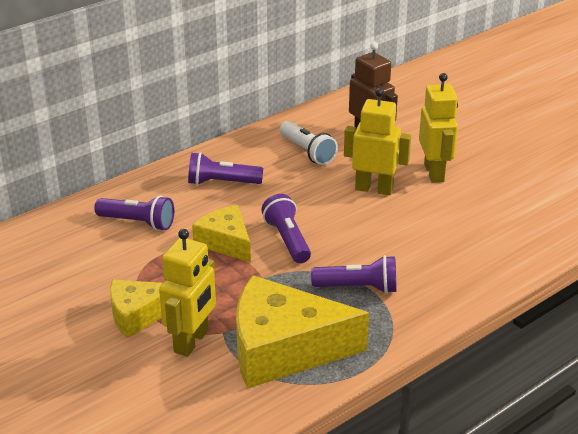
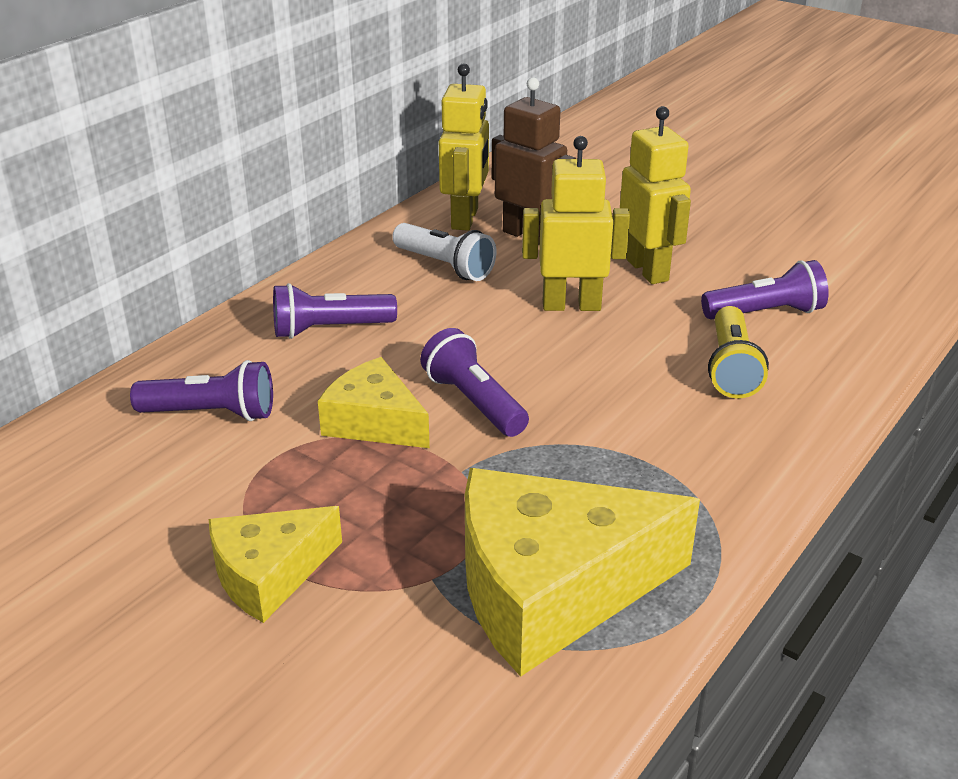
camera: 15 degrees left, 0 degrees up
yellow robot [159,229,216,357] -> yellow robot moved to [439,63,489,231]
purple flashlight [311,255,397,294] -> purple flashlight moved to [701,260,829,319]
none -> yellow flashlight [708,306,769,399]

